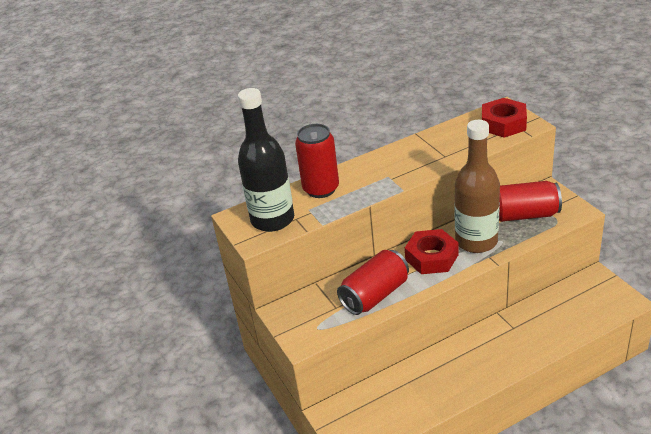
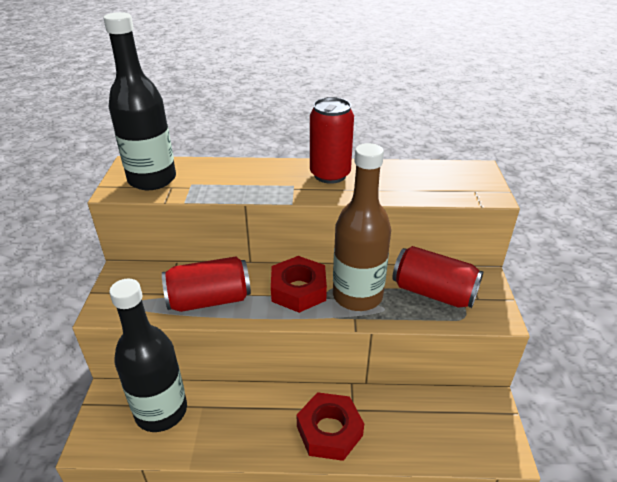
camera: 25 degrees right, 0 degrees up
red can [295,124,339,198] -> red can moved to [310,97,354,184]
red nut [482,98,527,137] -> red nut moved to [297,392,364,461]
none -> black bottle [109,279,187,432]

